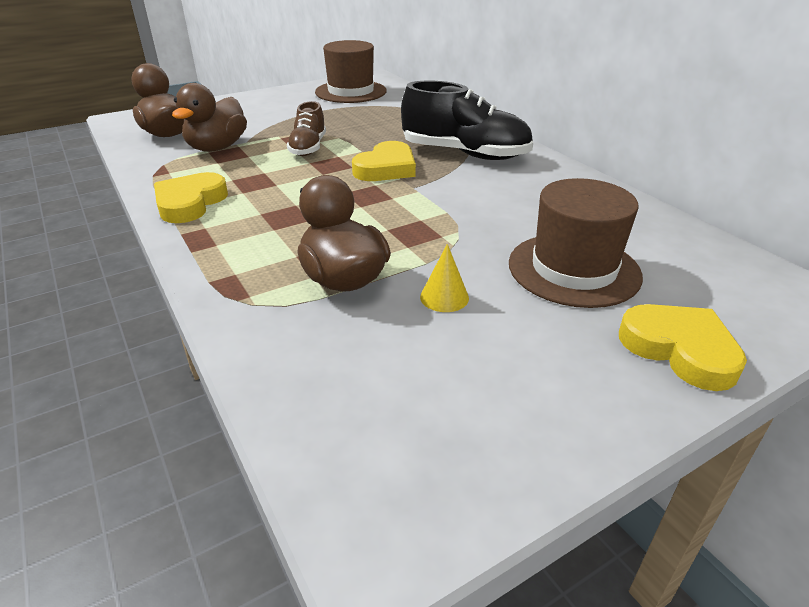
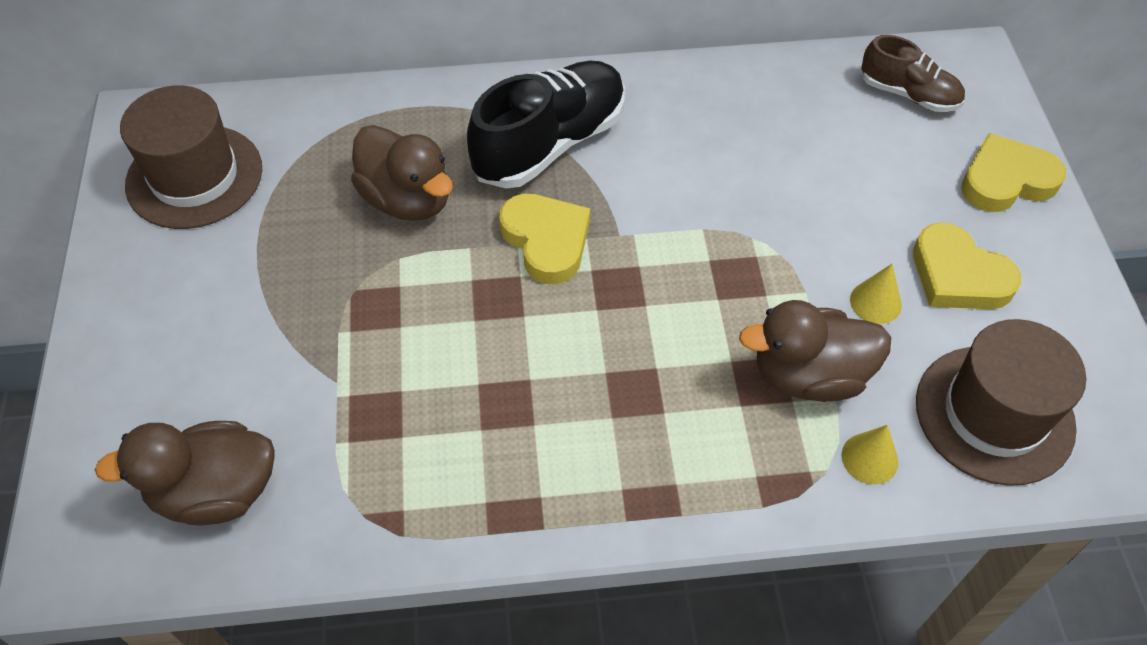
camera: 65 degrees left, 20 degrees up
yellow heart [154,172,228,223] -> yellow heart moved to [913,222,1021,309]
brown duck [172,83,247,152] -> brown duck moved to [351,125,453,221]
brown shoe [287,101,326,156] -> brown shoe moved to [861,35,965,112]
brown hat [509,178,643,308] -> brown hat moved to [916,319,1086,486]
none -> yellow cone [841,425,898,484]

